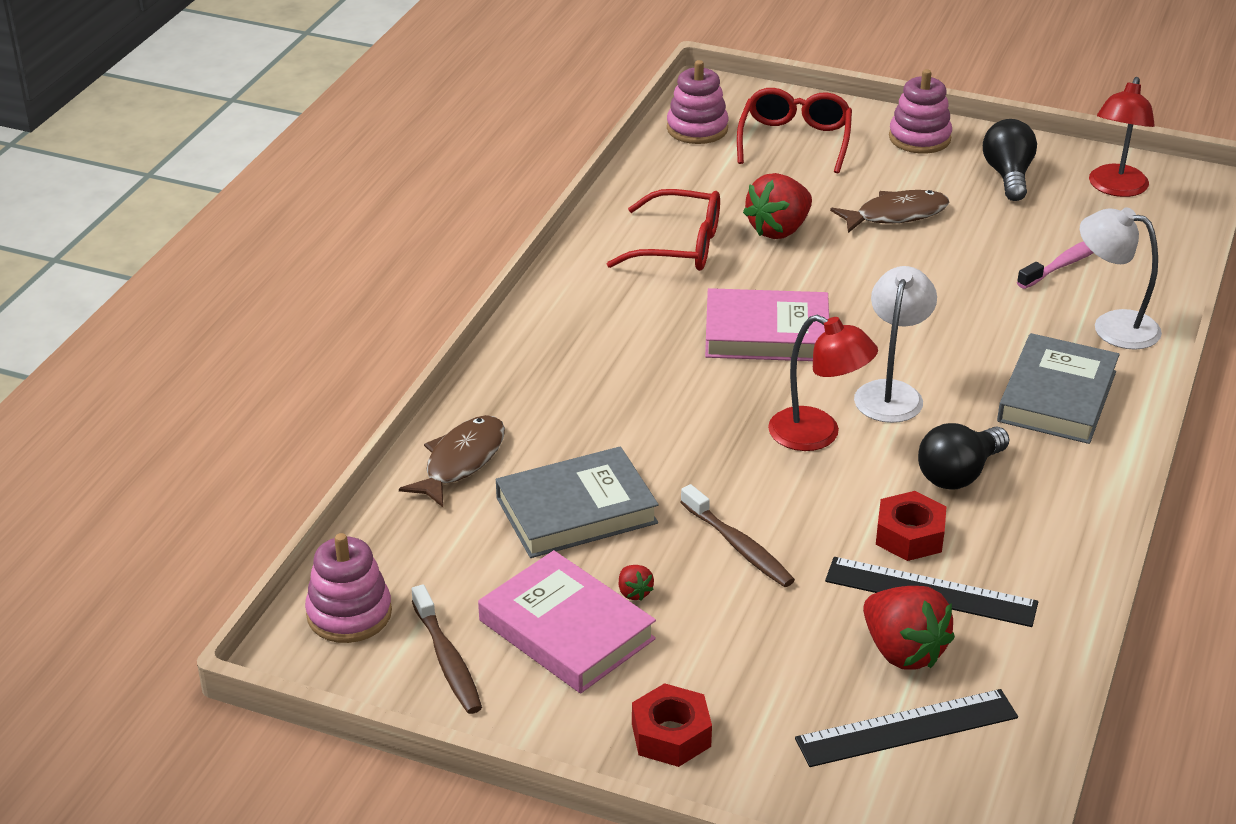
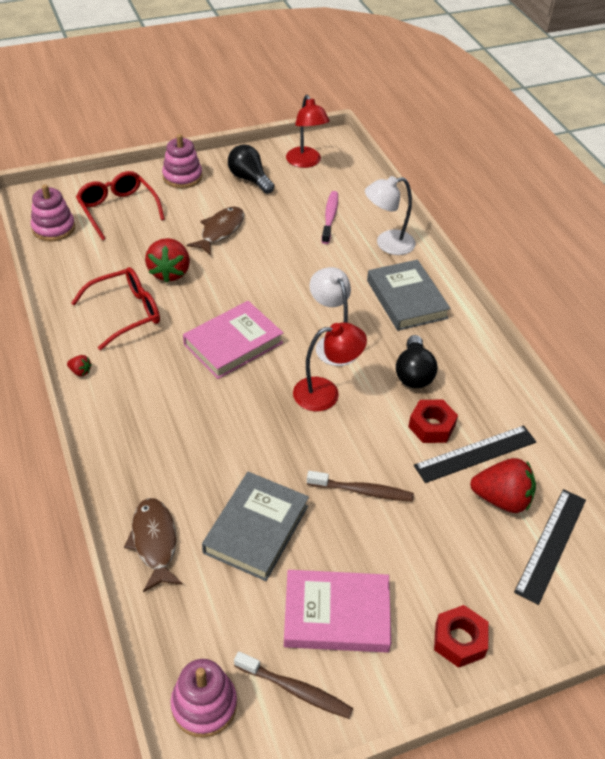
camera: 45 degrees left, 10 degrees up
red strawberry [619,565,654,600] -> red strawberry moved to [67,355,92,376]

